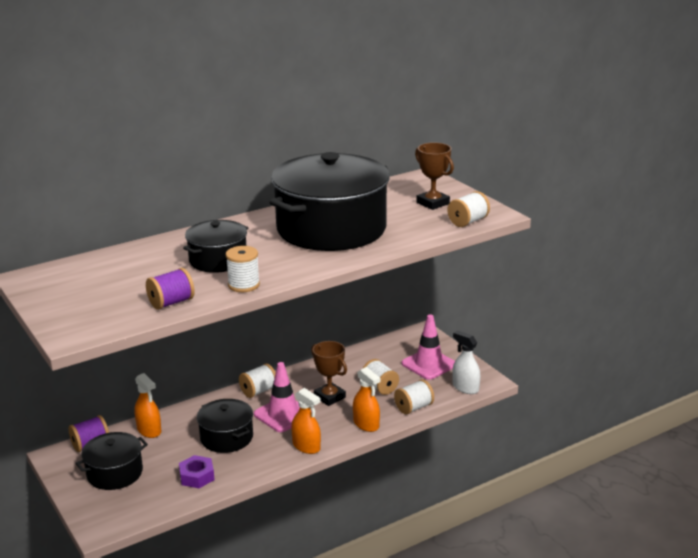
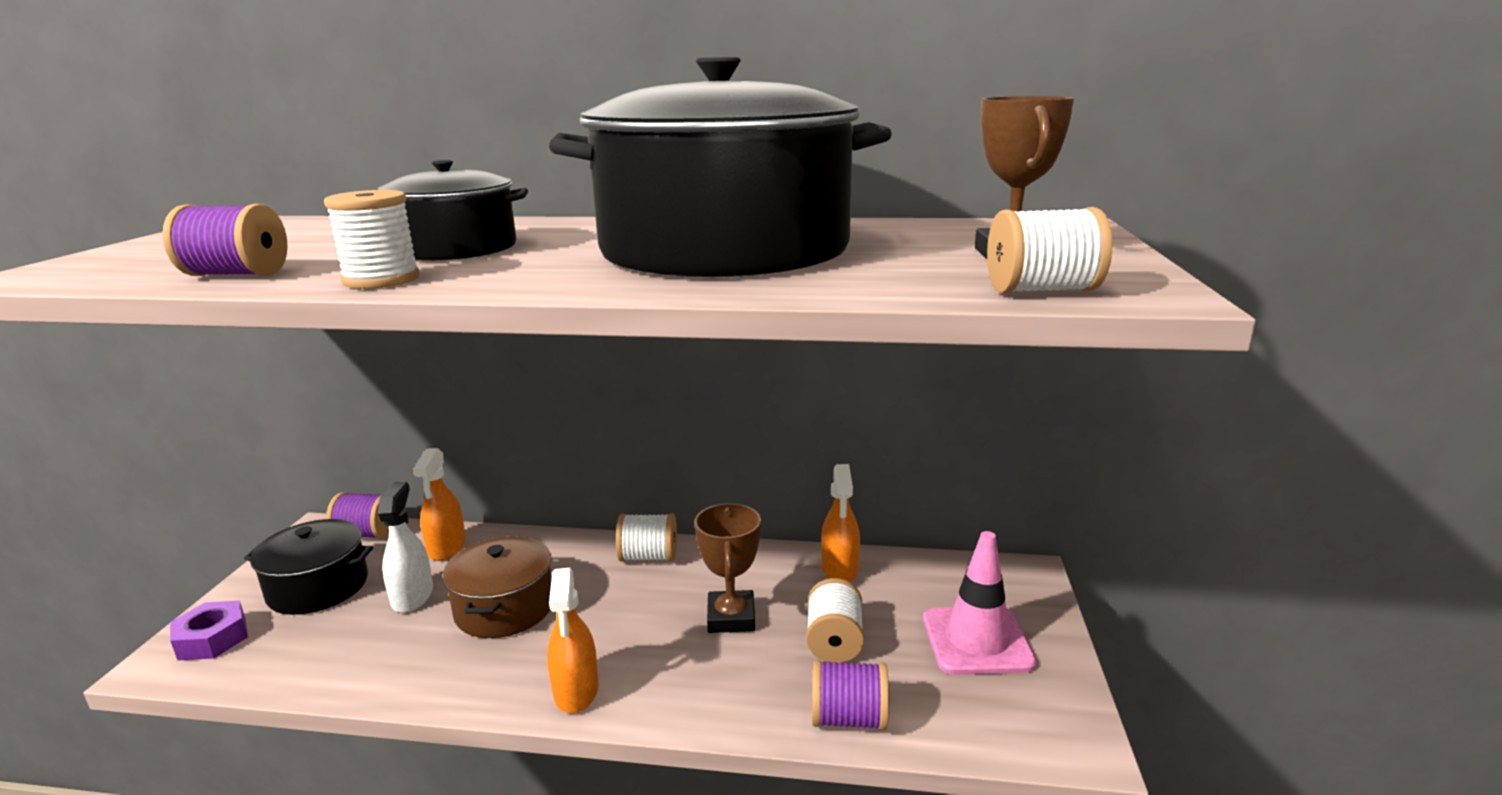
camera: 40 degrees right, 5 degrees down
purple nut [179,455,215,488] -> purple nut moved to [170,601,248,660]
black pot [197,399,253,453] -> brown pot [443,536,552,638]
pink traffic cone [254,362,312,432] -> none
orange spray bottle [353,367,380,432] -> orange spray bottle moved to [821,464,860,582]
white spool [394,379,434,414] -> purple spool [812,660,889,730]
white spray bottle [453,330,481,394] -> white spray bottle moved to [378,482,433,613]

